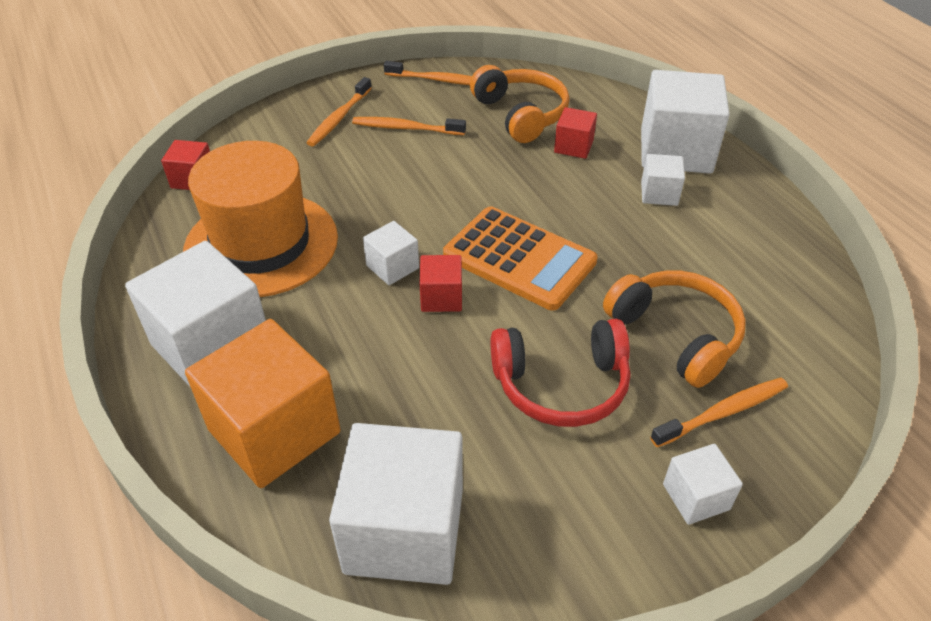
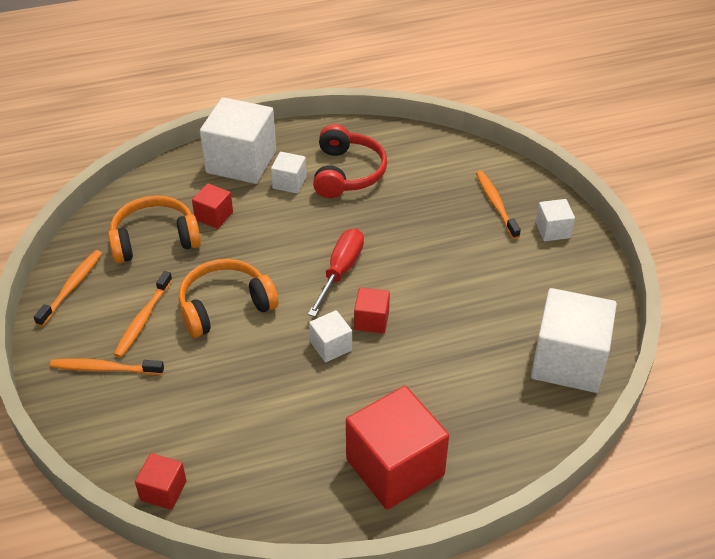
camera: 80 degrees left, 0 degrees up
white cube [125,241,266,388] -> red cube [346,386,449,510]
orange hat [183,141,338,297] -> none
orange cube [185,319,341,488] -> none
orange toothbrush [307,77,372,147] -> orange toothbrush turned 150 degrees clockwise [50,358,164,375]
orange calculator [443,206,598,311] -> red screwdriver [308,229,364,317]
red headphones [490,319,630,427] -> red headphones moved to [313,124,387,198]
orange headphones [603,270,746,388] -> orange headphones moved to [178,259,278,338]

